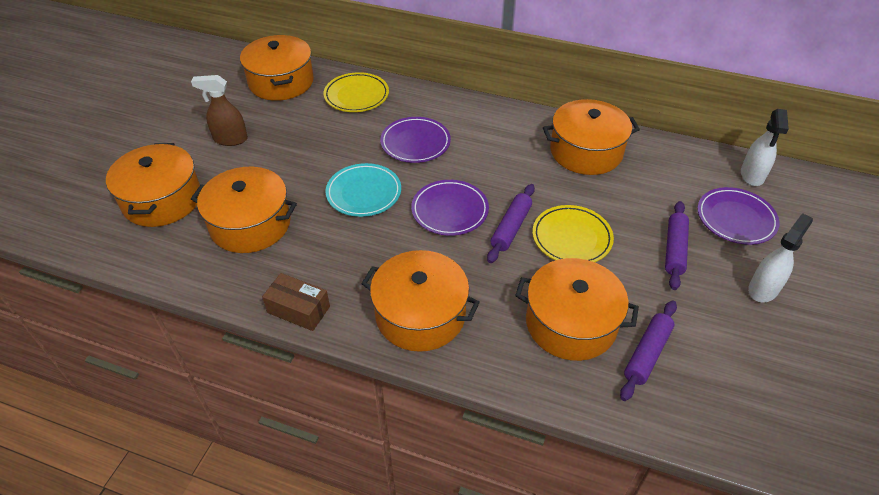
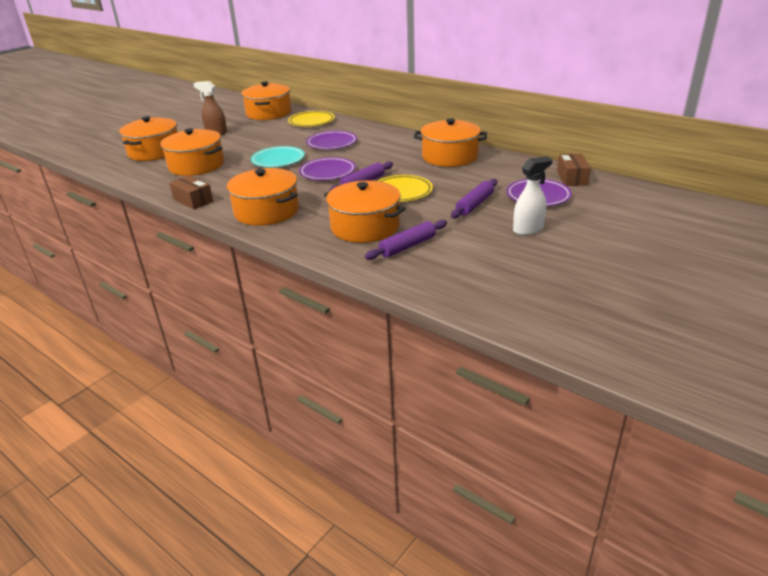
camera: 20 degrees right, 15 degrees down
white spray bottle [741,109,789,186] -> brown box [557,154,591,186]

